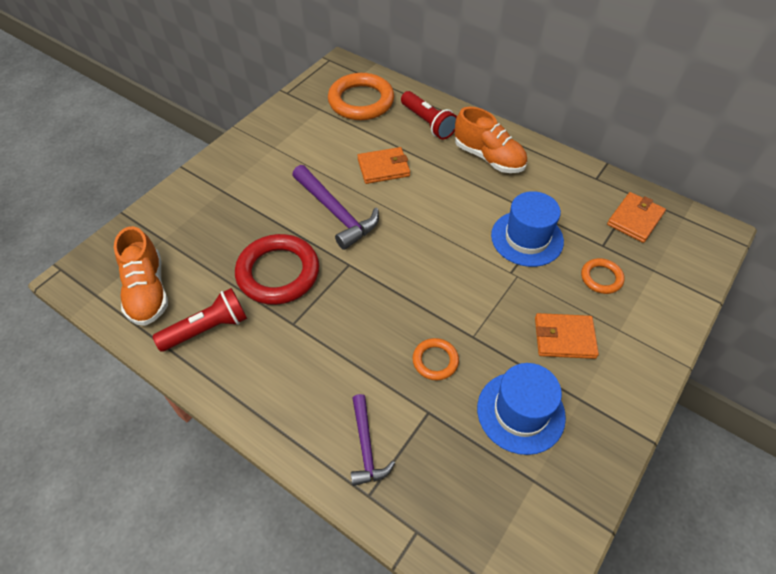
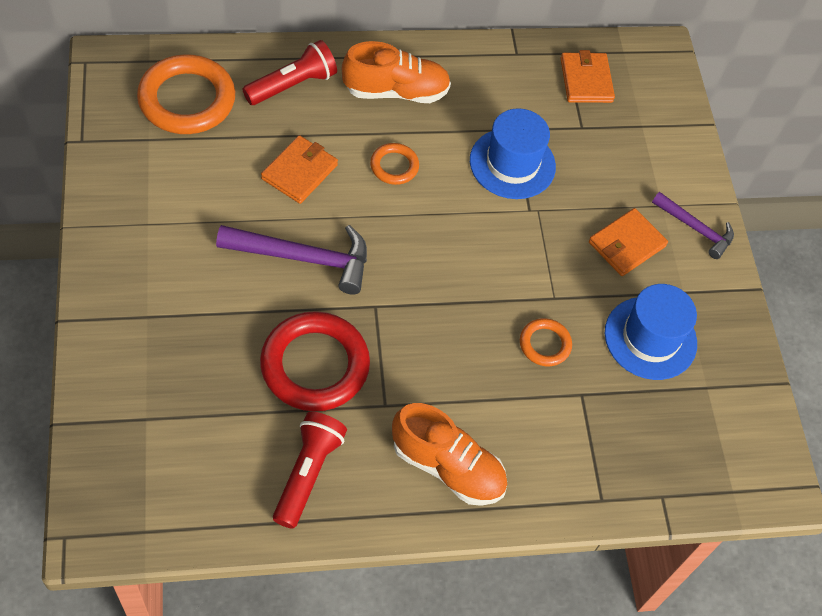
camera: 50 degrees left, 5 degrees up
orange shoe [114,226,168,326] -> orange shoe moved to [392,403,507,506]
purple hammer [351,394,395,486] -> purple hammer moved to [652,192,734,259]
red flashlight [401,91,457,139] -> red flashlight turned 45 degrees counterclockwise [242,40,337,105]
orange ring [581,258,625,294] -> orange ring moved to [370,143,419,185]

